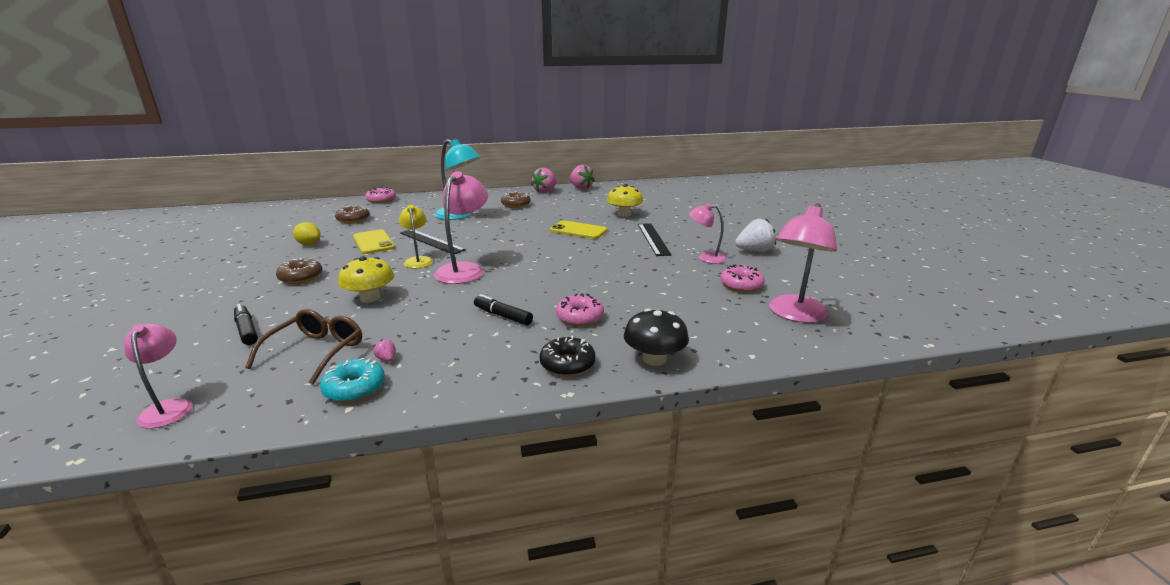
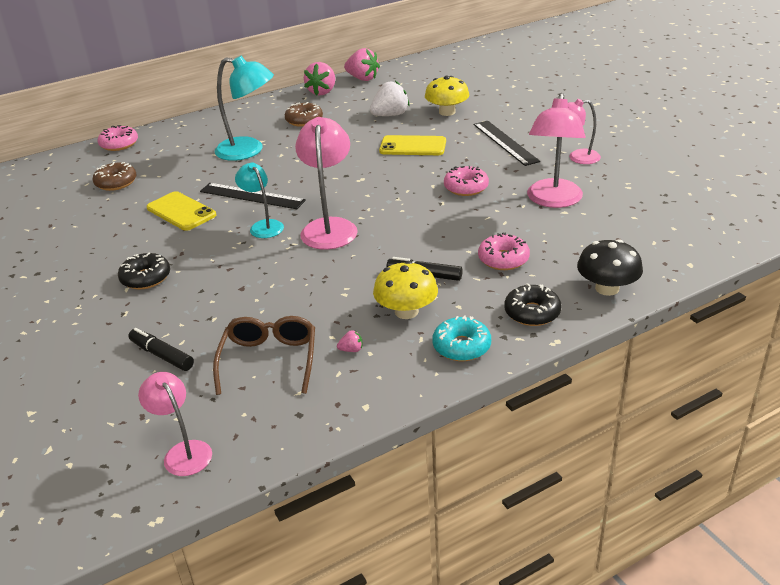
camera: 15 degrees left, 10 degrees up
brown donut [276,258,322,284] -> black donut [118,253,170,290]
yellow lemon [293,222,321,245] -> none
turquoise donut [320,358,385,403] -> turquoise donut moved to [432,315,491,361]
yellow mushroom [338,256,394,303] -> yellow mushroom moved to [373,261,438,319]
pink strawberry [373,340,395,362] -> pink strawberry turned 135 degrees clockwise [337,330,362,352]
yellow lamp [399,205,433,268] -> turquoise lamp [235,163,284,238]
pink donut [720,265,765,292] -> pink donut moved to [444,166,489,196]
white strawberry [735,219,776,252] -> white strawberry moved to [370,81,410,116]
pink lamp [769,203,837,323] -> pink lamp moved to [527,93,586,208]

